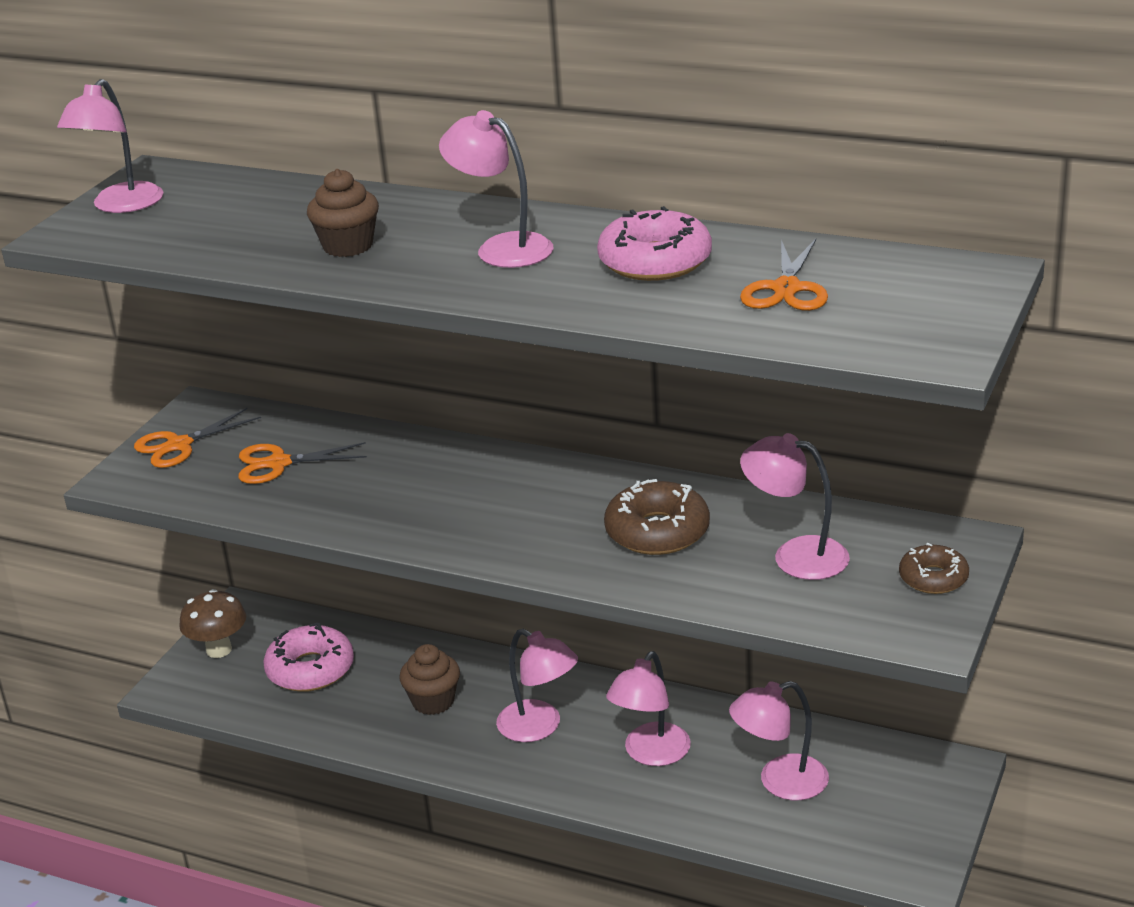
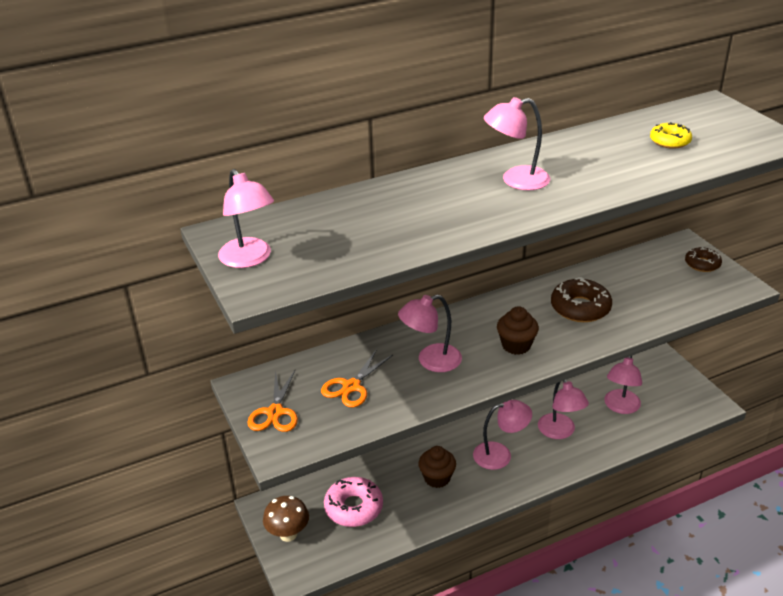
camera: 50 degrees left, 5 degrees up
brown cupcake [307,169,379,257] -> brown cupcake moved to [497,306,539,355]
pink donut [597,206,712,281] -> none
orange scissors [740,239,828,311] -> yellow donut [650,122,692,149]
pink lamp [740,433,850,580] -> pink lamp moved to [398,294,462,372]

